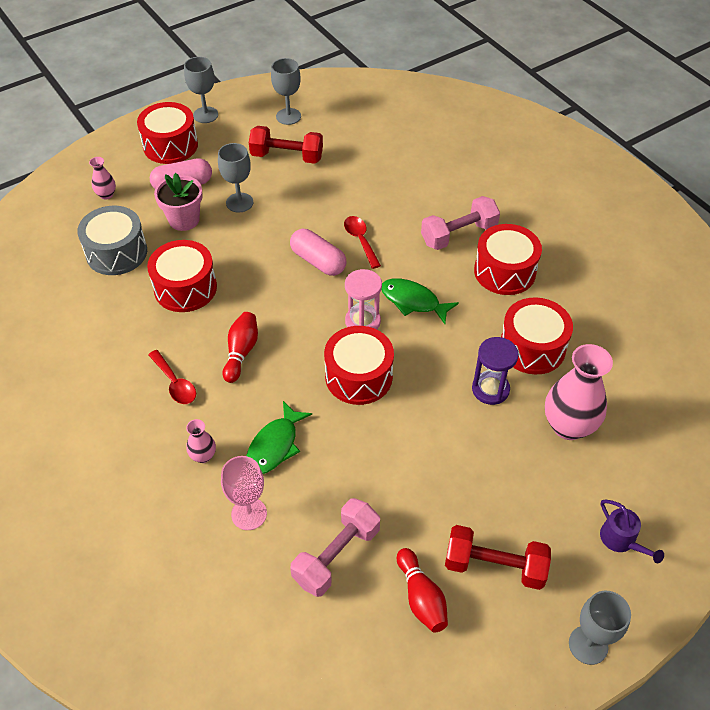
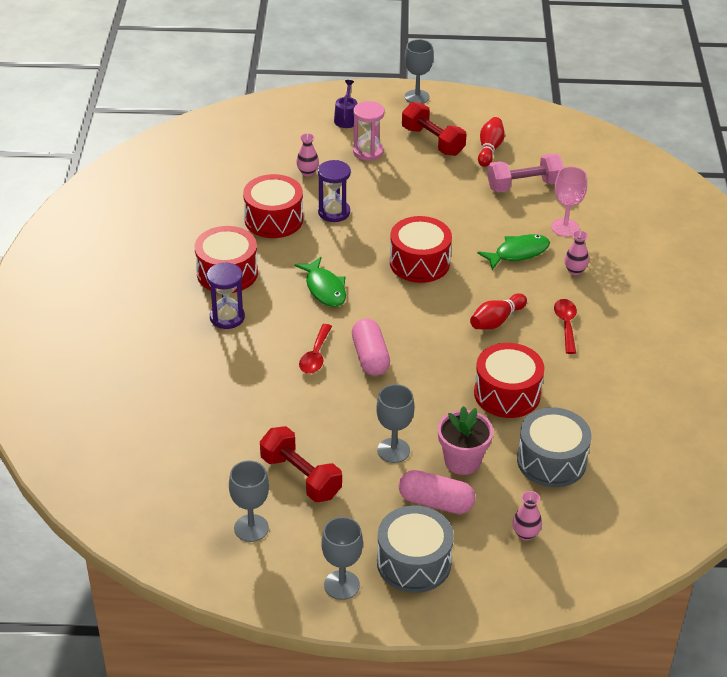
camera: 145 degrees left, 10 degrees down
red drum [137,102,198,164] -> grey drum [377,506,454,593]
pink hourglass [345,269,382,329] -> pink hourglass moved to [353,101,385,161]
pink dumbbell [421,196,500,250] -> purple hourglass [207,262,245,329]
pink vase [545,344,613,440] -> pink vase [296,133,319,176], size x0.48

